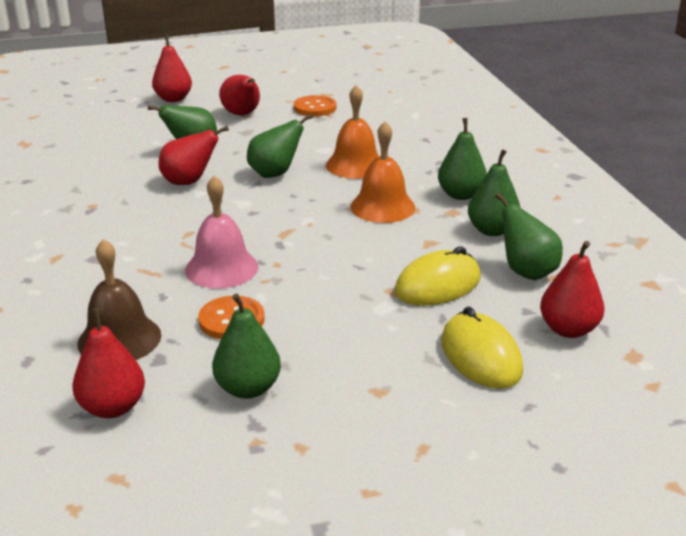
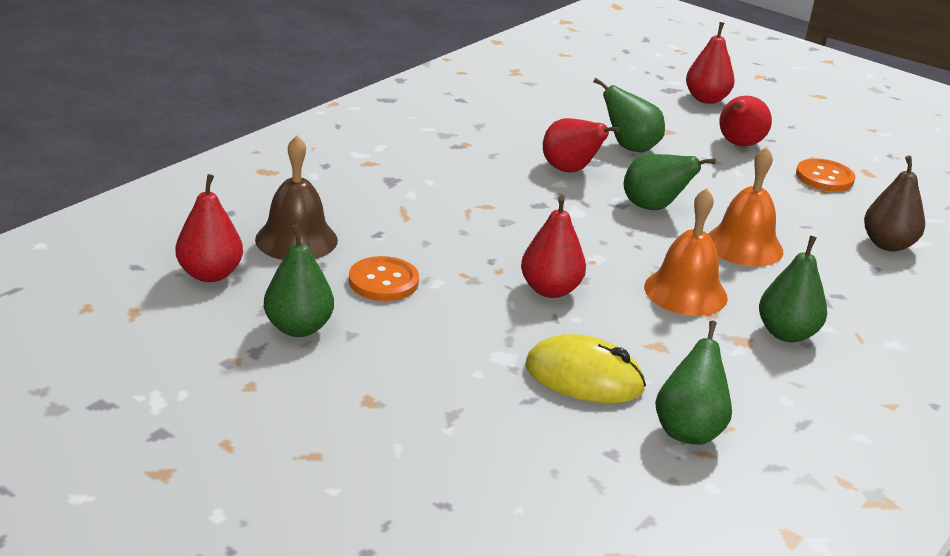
camera: 50 degrees right, 0 degrees up
pink bell [185,176,259,289] -> none
yellow mouse [441,306,523,389] -> none
green pear [468,149,520,236] -> none
red pear [540,241,604,338] -> red pear moved to [521,196,586,298]
none -> brown pear [864,156,925,252]

